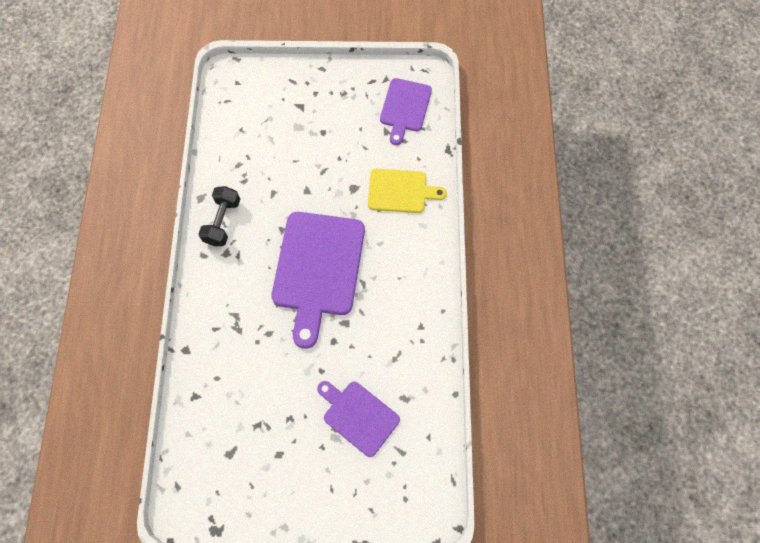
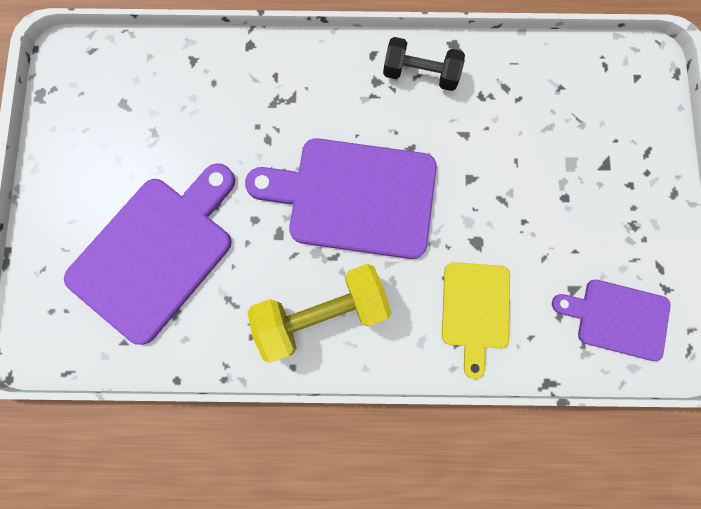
camera: 90 degrees right, 10 degrees up
purple cutting board [317,381,400,457] -> purple cutting board [64,163,235,345], size x1.72
none -> yellow dumbbell [247,264,392,363]

